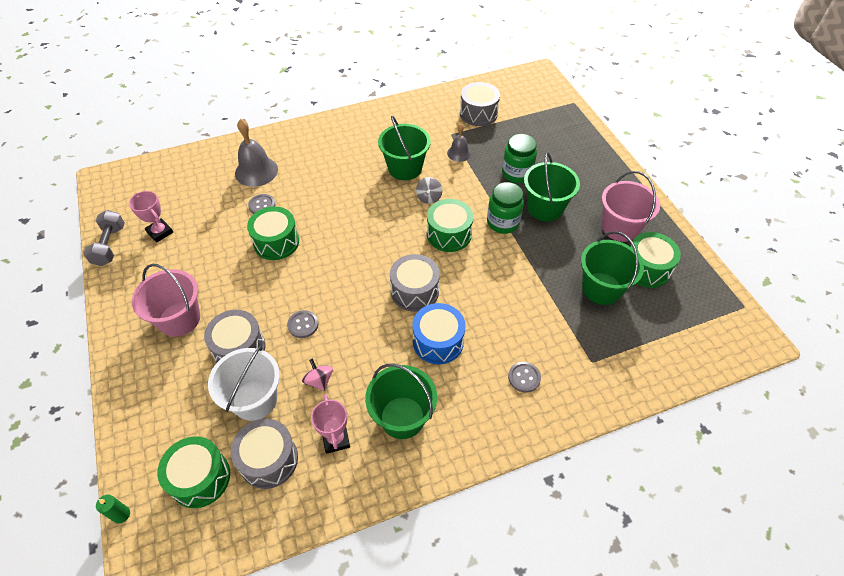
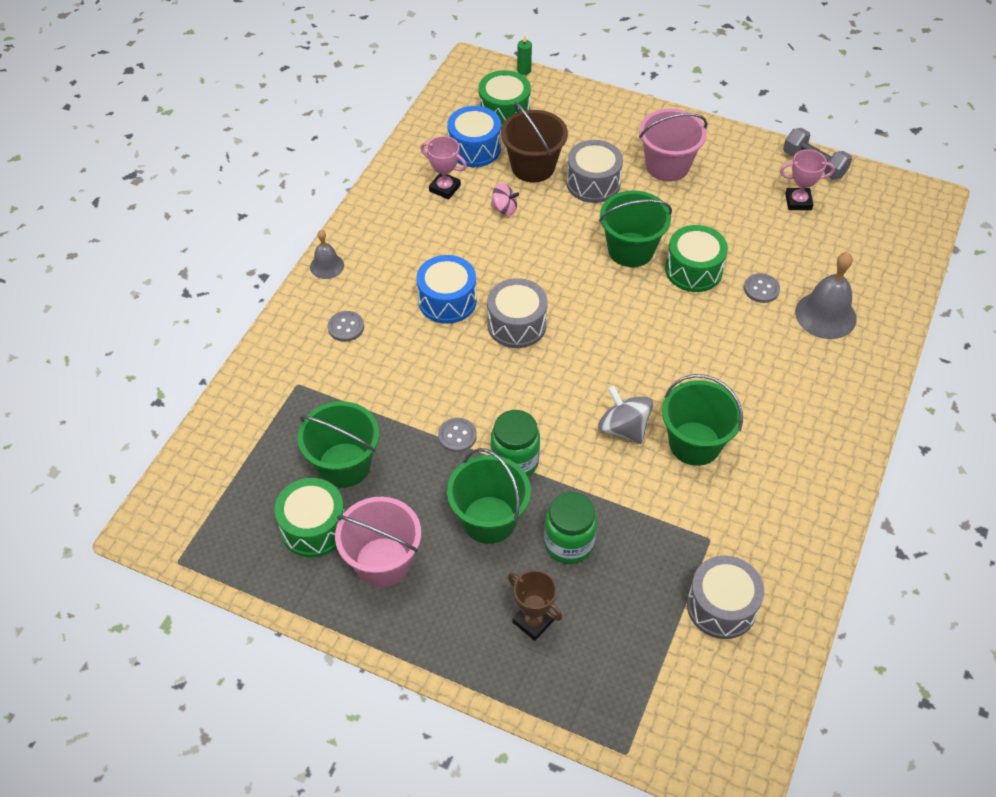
camera: 135 degrees right, 0 degrees up
white bucket [208,346,280,421] -> brown bucket [501,102,568,183]
grey drum [231,419,298,489] -> blue drum [447,106,501,167]
grey button [287,310,318,338] -> grey button moved to [438,418,477,452]
green bucket [365,363,437,439] -> green bucket moved to [599,191,672,267]
grey spinning top [416,177,442,204] -> grey spinning top [598,386,654,444], size x1.57
green drum [427,199,473,252] -> none
grey bell [447,124,471,162] -> grey bell moved to [310,230,344,279]
none -> brown trophy [508,570,562,641]

